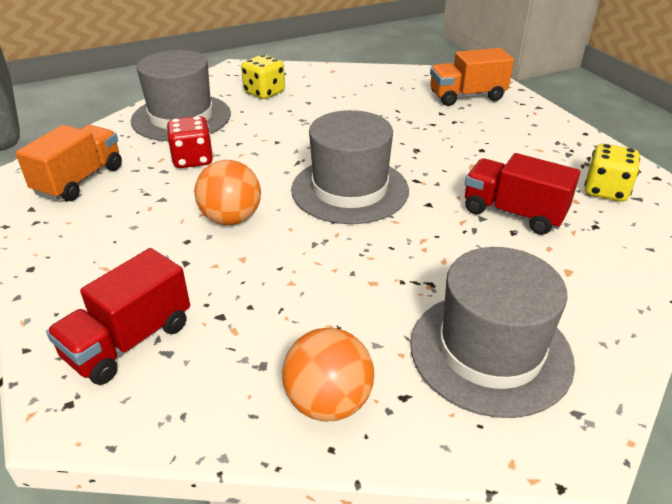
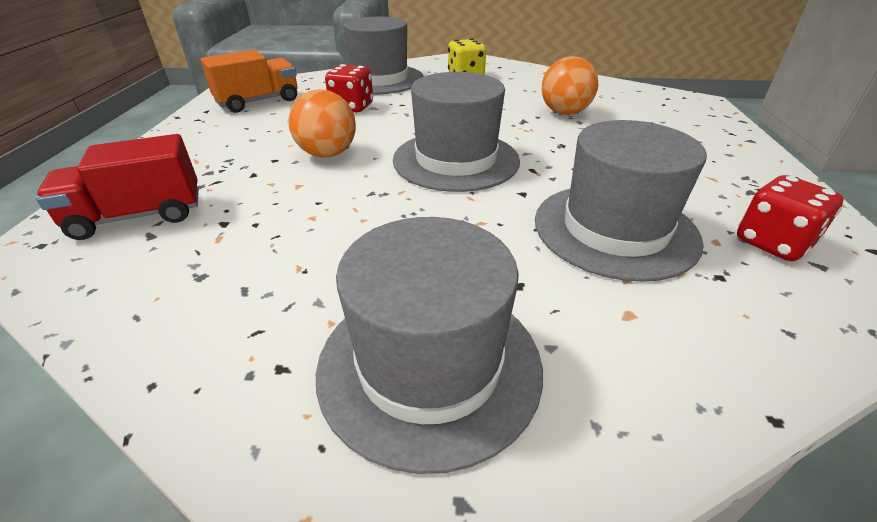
camera: 30 degrees right, 0 degrees up
orange ball [282,328,374,421] -> orange ball moved to [541,56,598,115]
orange truck [430,48,514,106] -> none
red truck [465,153,580,235] -> grey hat [535,120,707,282]
yellow dice [584,144,640,202] -> red dice [737,175,844,261]

